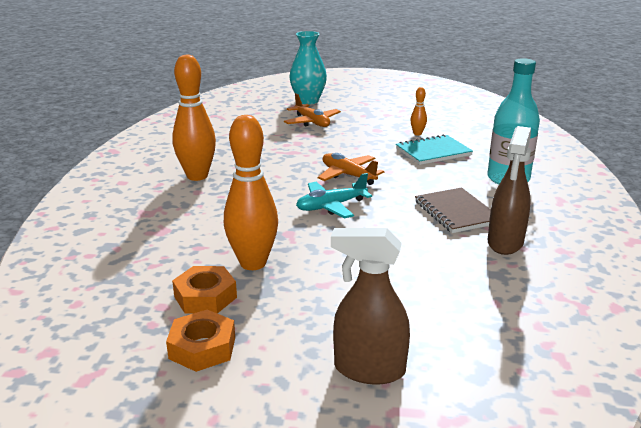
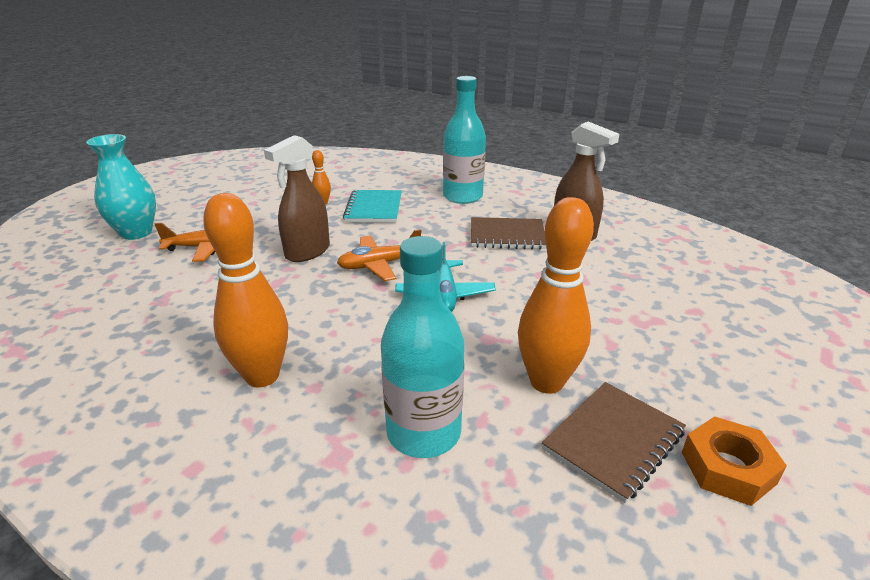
camera: 65 degrees left, 5 degrees up
orange nut [172,266,237,314] -> brown notebook [542,382,686,503]
brown spray bottle [331,228,410,384] -> brown spray bottle moved to [264,135,330,262]
none -> turquoise bottle [381,236,464,458]

